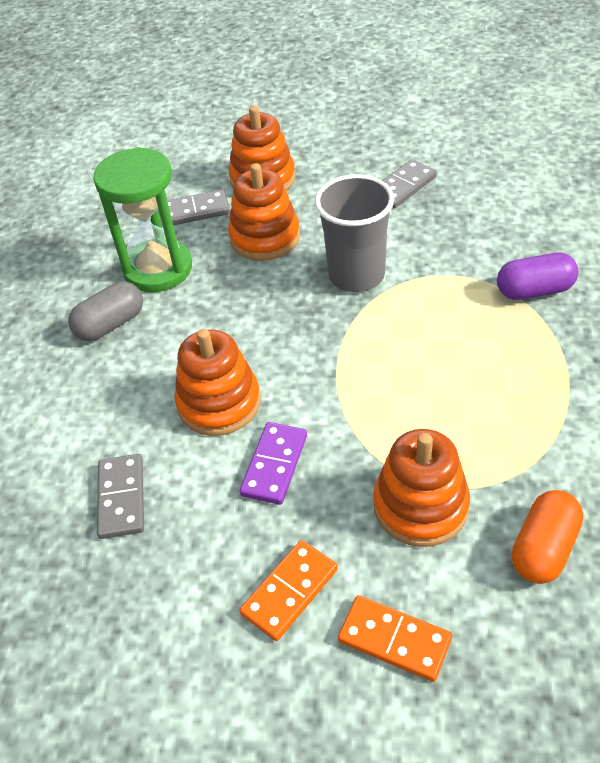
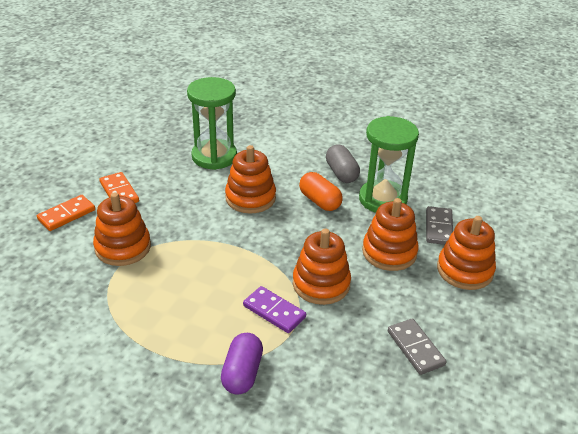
camera: 105 degrees right, 10 degrees down
grey domino [97,454,144,539] -> green hourglass [187,77,237,170]
purple domino [239,422,307,505] -> purple domino moved to [243,286,306,333]
grey cup [315,174,394,292] -> orange stacking toy [293,229,351,305]
orange capsule [512,490,583,584] -> orange capsule moved to [299,172,343,211]

